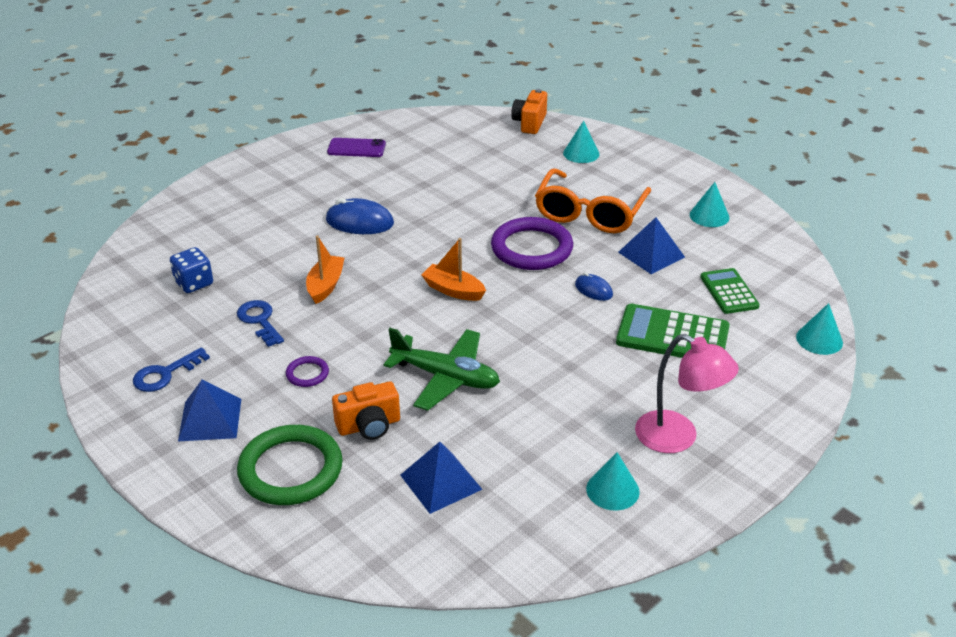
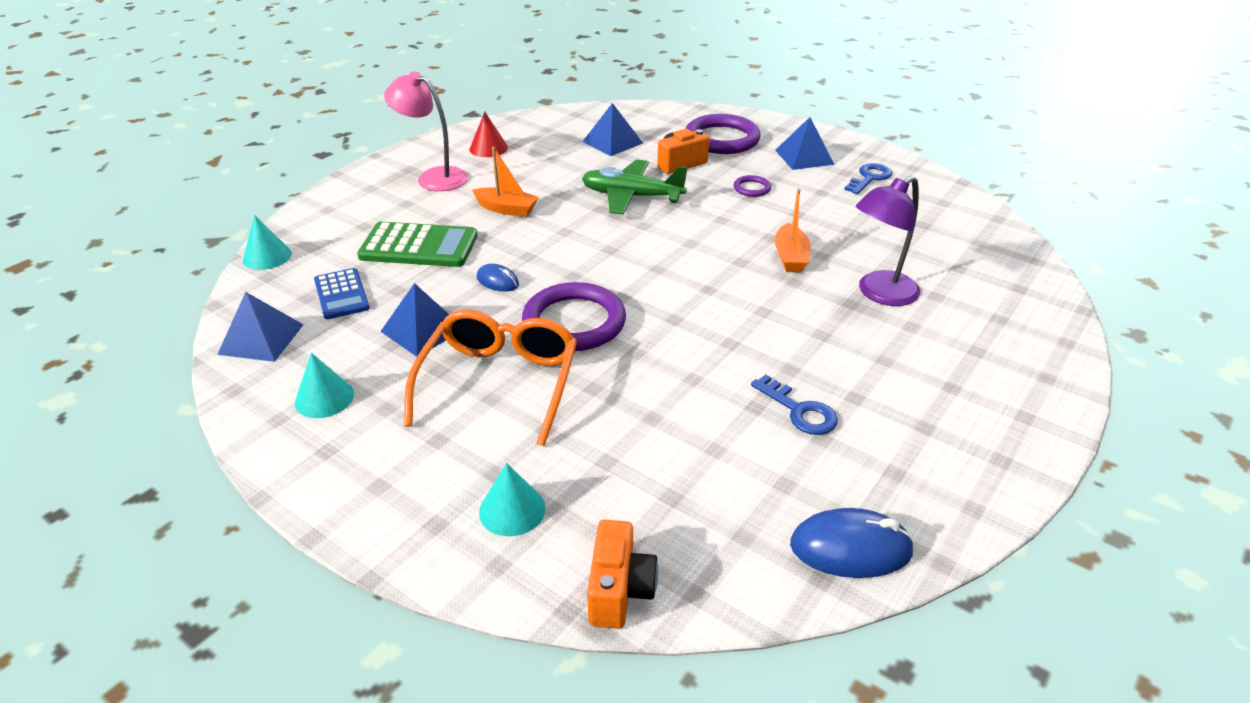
camera: 170 degrees right, 0 degrees up
blue dice [170,247,213,293] -> none
blue key [237,300,284,347] -> blue key moved to [751,375,838,435]
green ring [237,425,343,505] -> purple ring [686,114,761,154]
blue mouse [326,198,394,234] -> blue mouse moved to [790,508,915,578]
purple phone [327,138,386,157] -> none
orange boat [421,238,486,301] -> orange boat moved to [472,147,539,217]
turquoise cone [586,452,640,510] -> red cone [469,112,508,157]
green calculator [700,268,760,314] -> blue calculator [314,268,370,319]
none -> blue pyramid [217,292,304,362]
none -> purple lamp [856,176,920,306]

